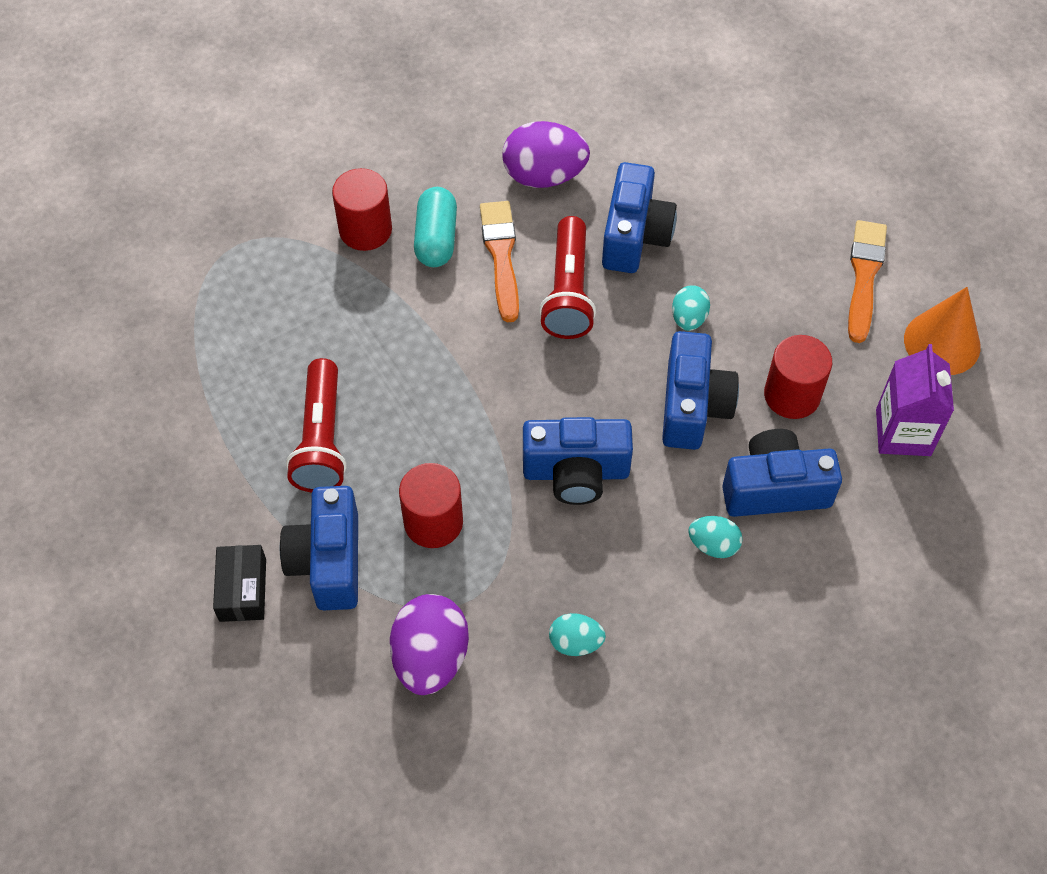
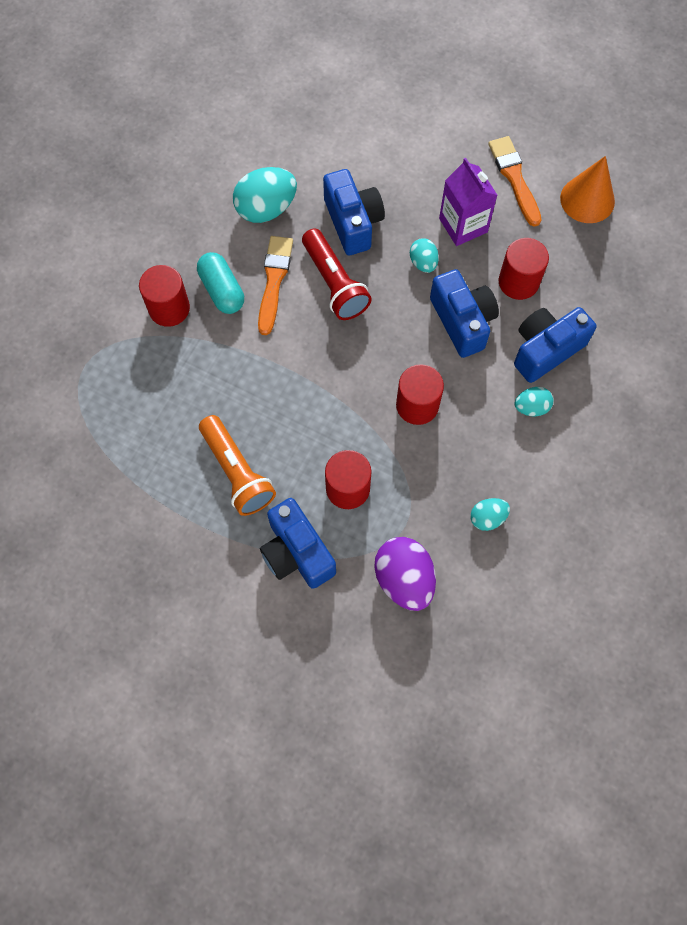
camera: 30 degrees left, 10 degrees up
black box [213,545,266,622] -> none
red flashlight [286,358,347,492] -> orange flashlight [199,415,276,516]
orange brush [480,201,519,322] -> orange brush turned 45 degrees clockwise [258,236,293,335]
purple egg [502,121,590,188] -> turquoise egg [233,167,297,223]
blue camera [523,417,633,505] -> red cylinder [396,364,444,425]
purple carton [876,344,954,456] -> purple carton moved to [439,158,497,246]

